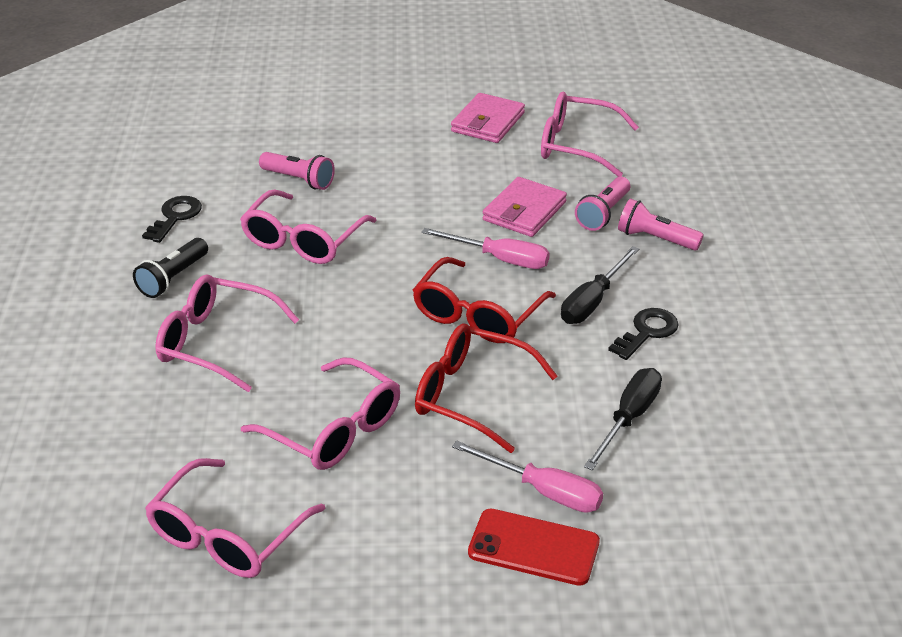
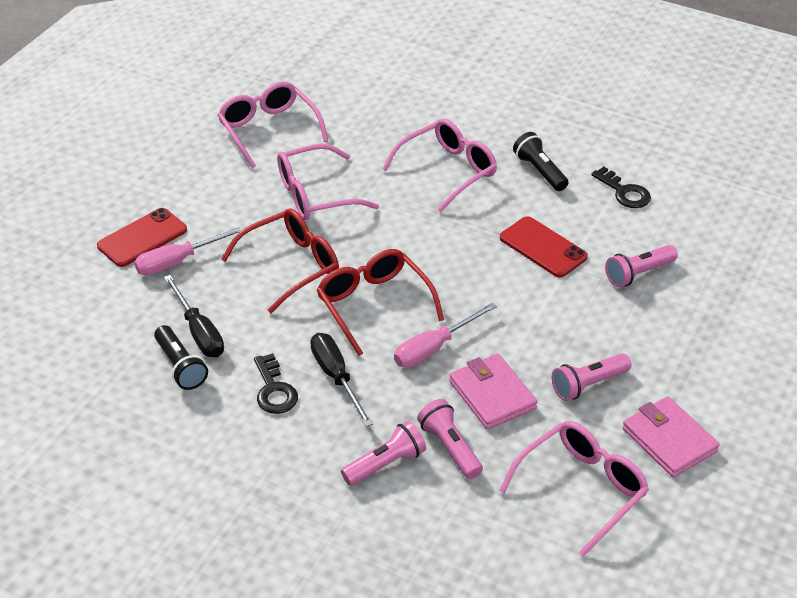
camera: 120 degrees right, 5 degrees up
pink glasses [240,189,377,264] -> red phone [500,216,588,278]
none -> black flashlight [154,325,208,390]
none -> pink flashlight [552,353,631,401]

